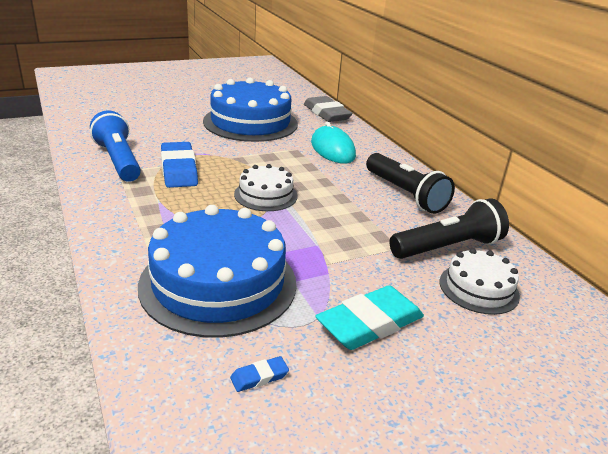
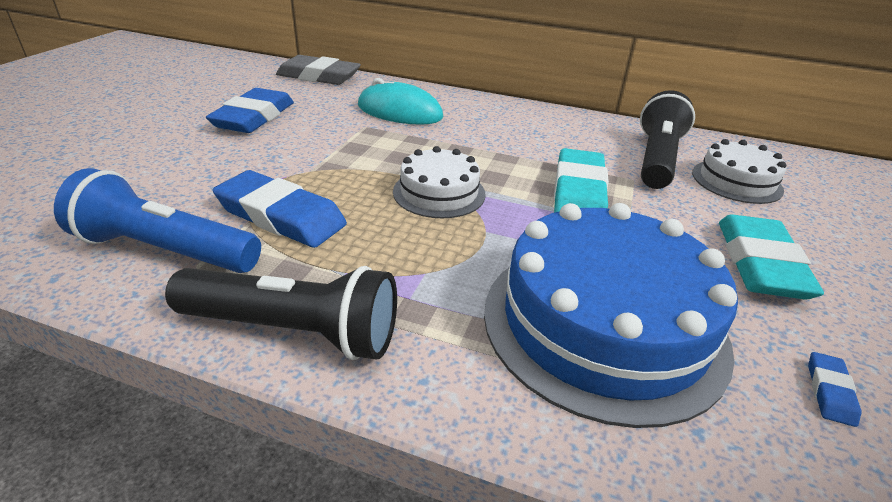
camera: 45 degrees left, 5 degrees up
blue cake [203,78,298,142] -> blue eraser [206,88,294,133]
black flashlight [366,153,455,214] -> black flashlight moved to [165,266,397,360]
none -> turquoise eraser [554,148,609,213]

